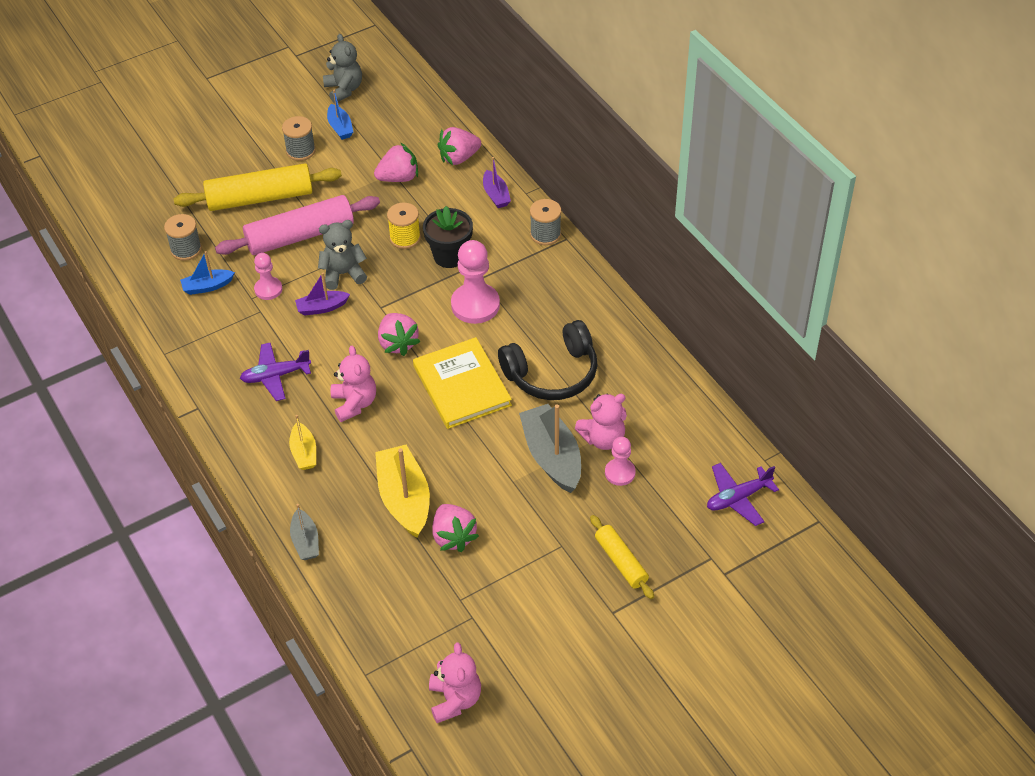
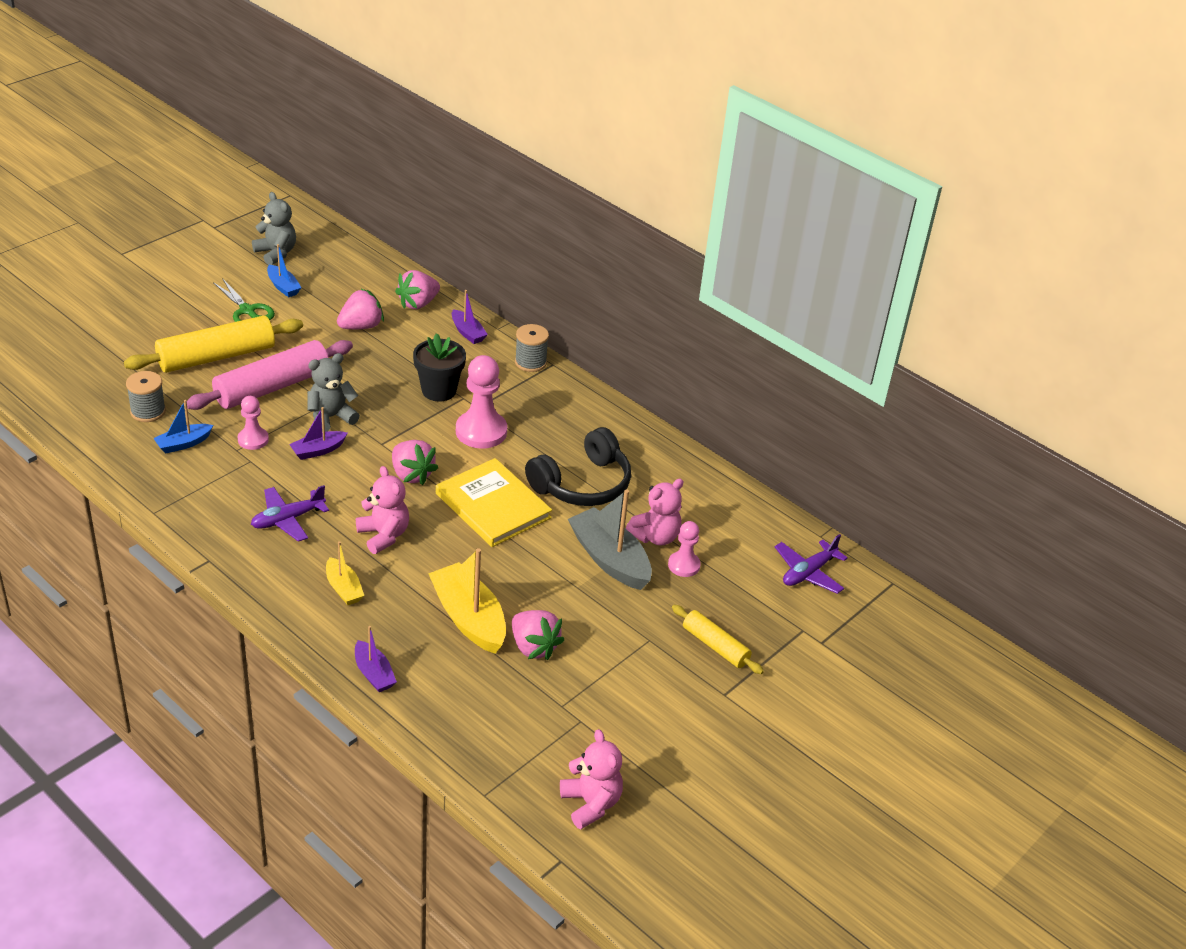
camera: 20 degrees left, 10 degrees down
grey spool [282,116,316,161] -> green scissors [213,278,275,322]
grey boat [290,504,319,560] -> purple boat [355,626,397,692]
yellow spool [387,203,421,249] -> none

